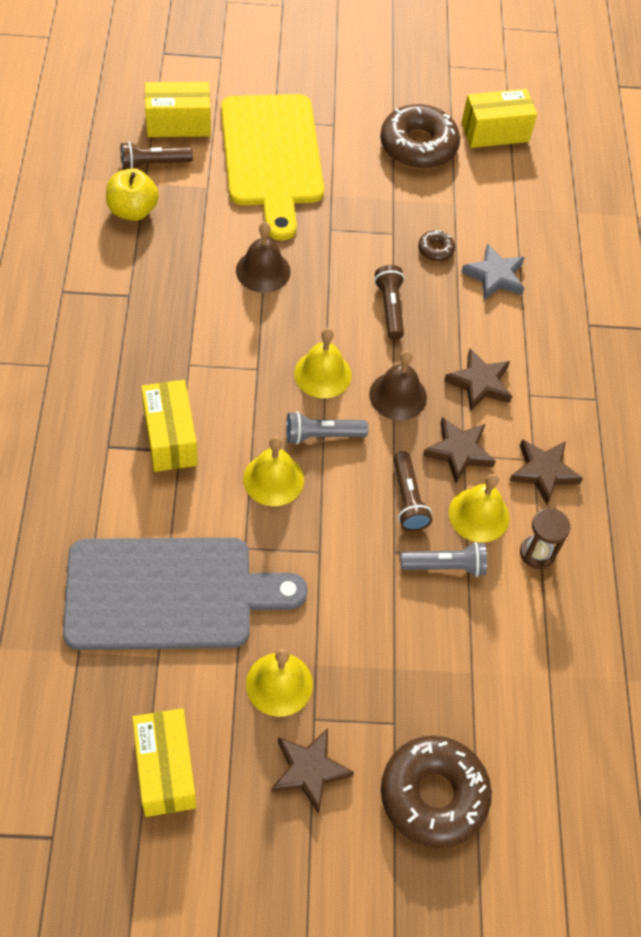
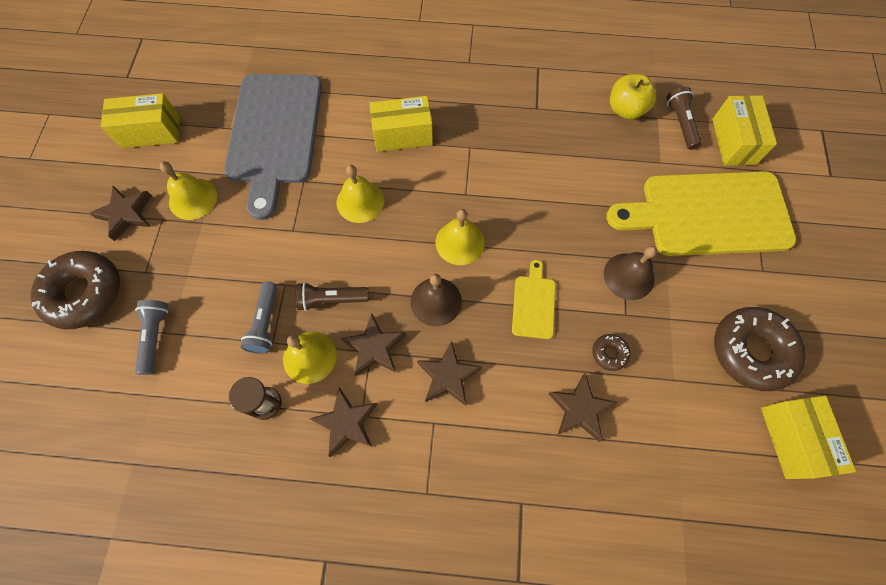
camera: 100 degrees right, 10 degrees up
brown bell [236,222,291,293] -> brown bell moved to [604,246,657,300]
grey flashlight [286,411,368,445] -> grey flashlight moved to [135,300,168,375]
brown flashlight [374,265,405,340] -> yellow cutting board [512,260,556,339]
grey star [461,243,525,300] -> brown star [548,373,617,442]

